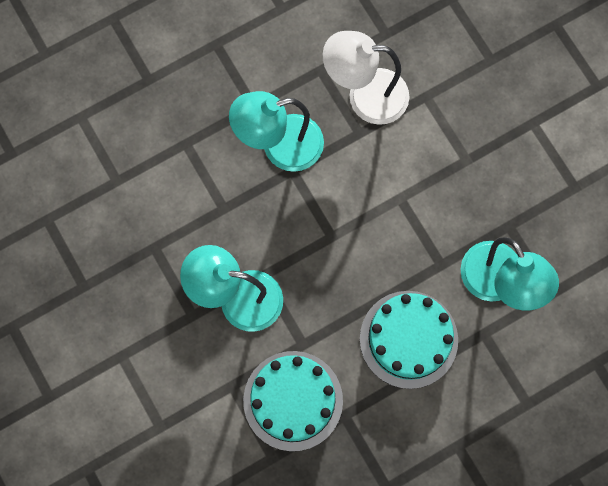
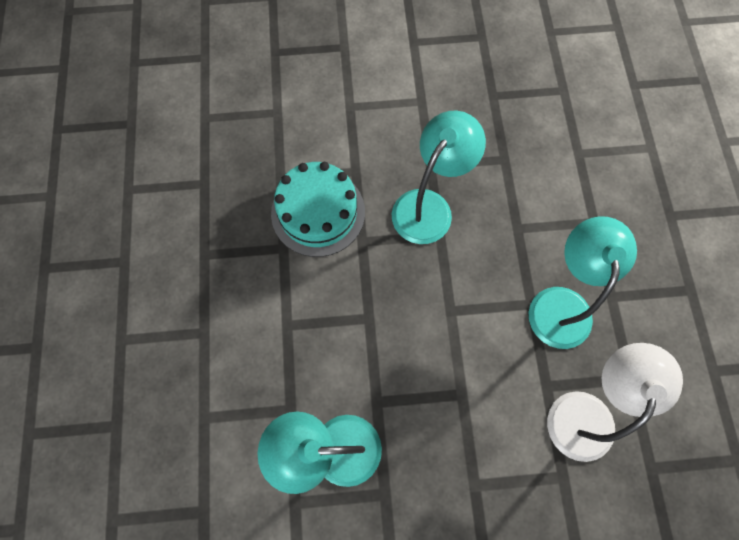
camera: 115 degrees right, 5 degrees down
turquoise cake [360,291,458,389] -> none

